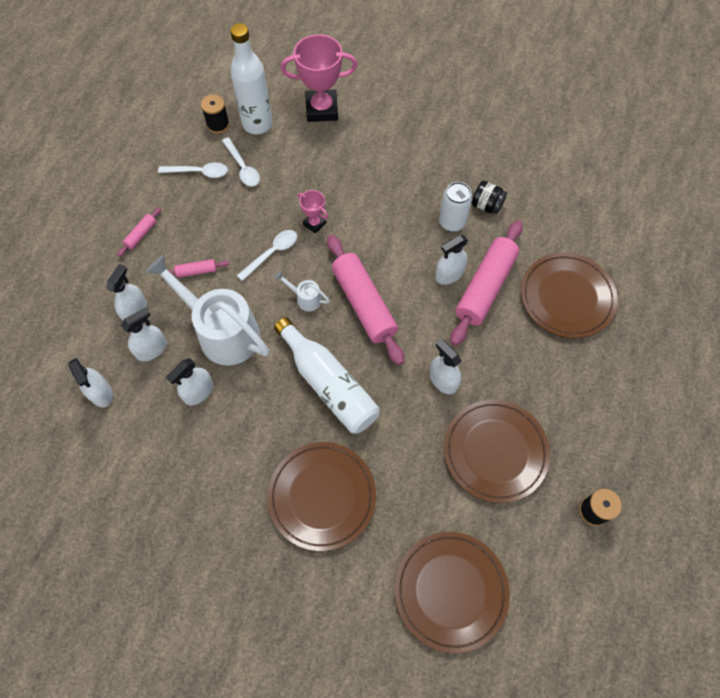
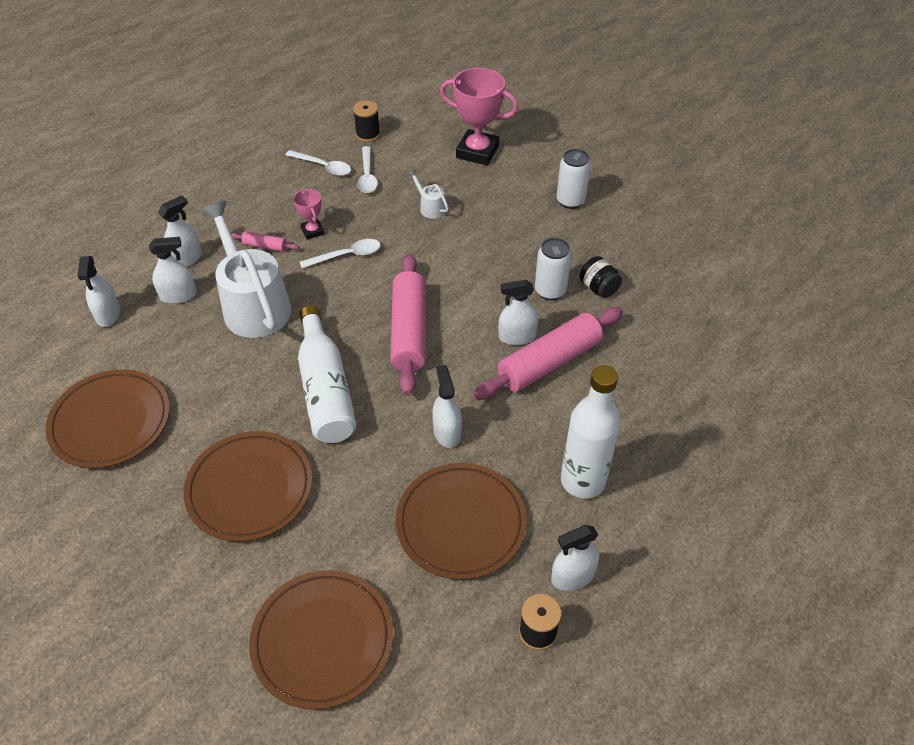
camera: 25 degrees right, 15 degrees down
pink rolling pin [117,207,161,257] -> none
white spray bottle [166,358,213,405] -> white spray bottle moved to [551,525,599,591]
white bottle [230,23,273,134] -> white bottle moved to [561,365,621,499]
white watering can [275,271,330,311] -> white watering can moved to [408,169,449,219]
pink trophy [298,190,328,234] -> pink trophy moved to [293,189,324,240]
brown plate [521,253,618,338] -> brown plate moved to [45,369,170,468]
none -> white can [556,149,591,209]

